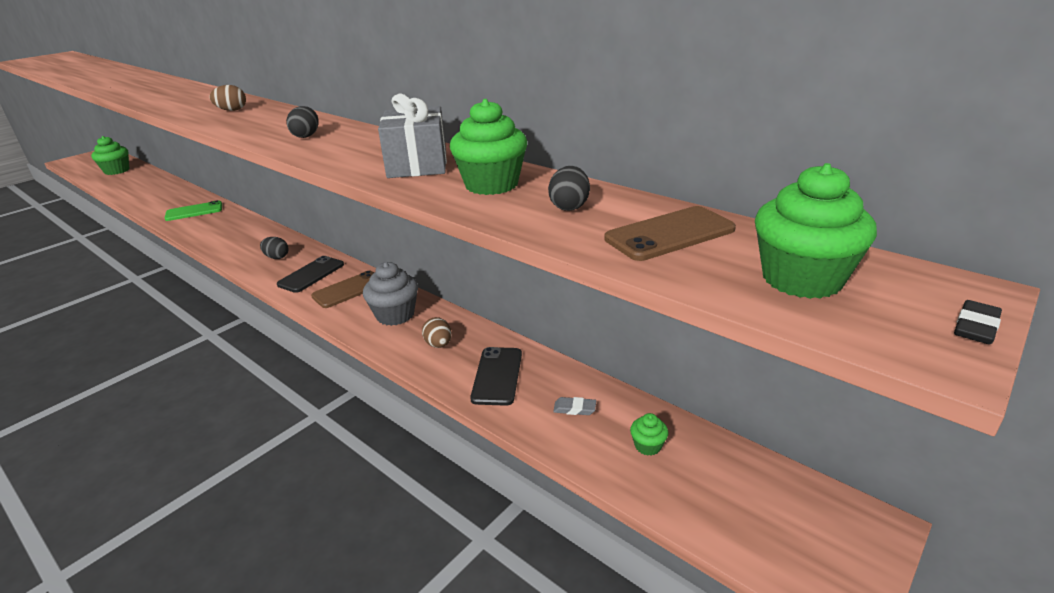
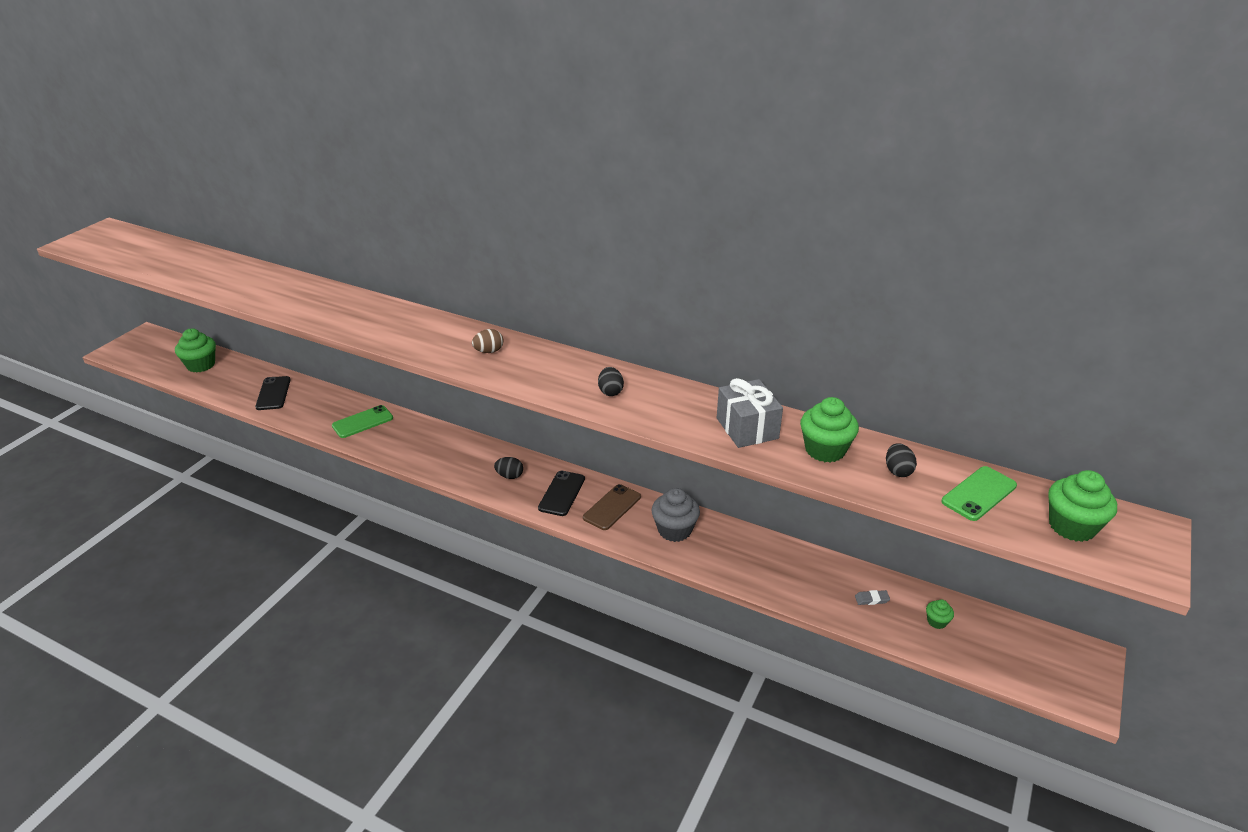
camera: 15 degrees left, 5 degrees up
brown egg [422,317,452,348] -> none
black phone [470,347,522,406] -> black phone moved to [255,376,291,410]
brown phone [604,206,736,261] -> green phone [941,466,1017,521]
black eraser [954,300,1002,344] -> none

